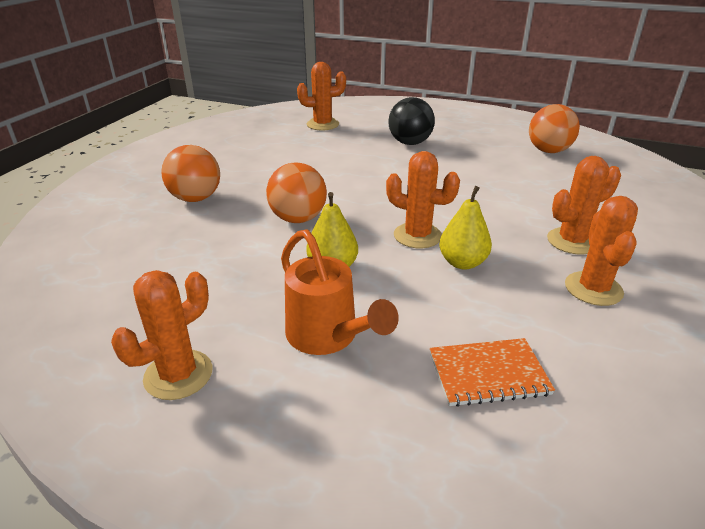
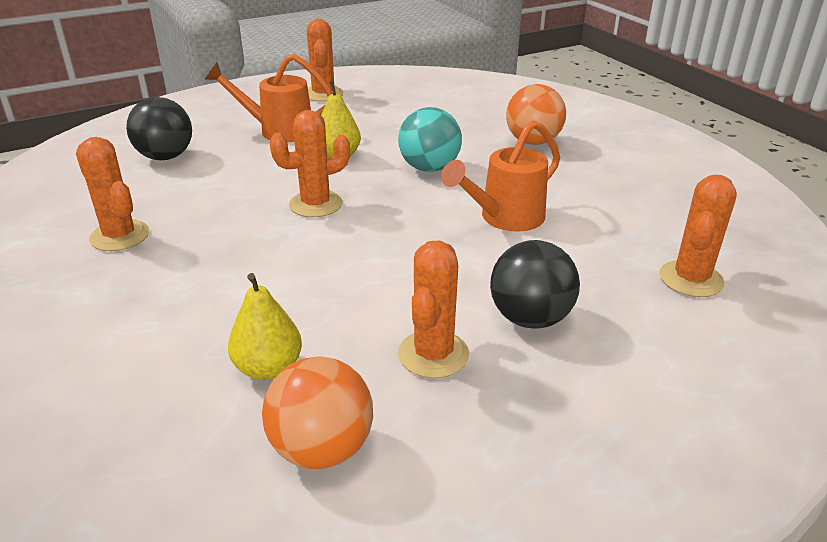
camera: 130 degrees right, 0 degrees up
orange ball [266,163,327,223] -> turquoise ball [398,107,462,172]
orange notebook [430,338,555,407] -> black ball [126,97,192,160]
yellow pear [439,186,492,270] -> yellow pear moved to [228,273,302,380]
orange cactus [547,156,621,255] -> orange cactus moved to [398,240,469,378]
none -> orange watering can [441,120,560,232]

